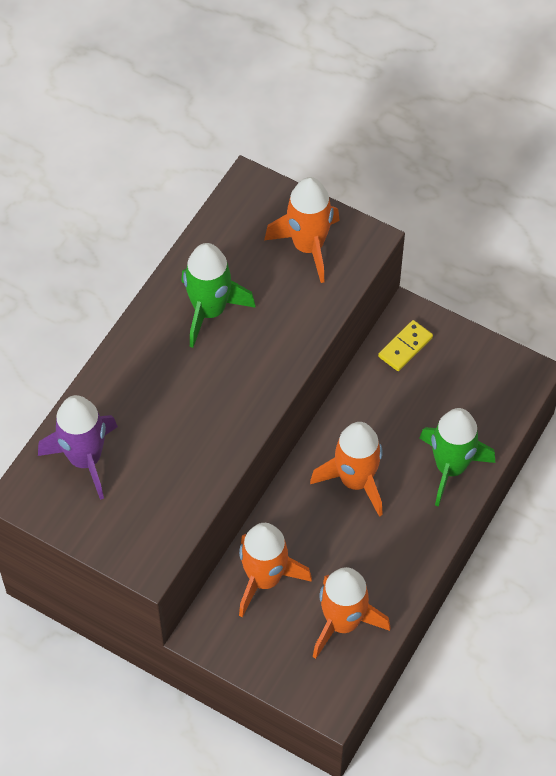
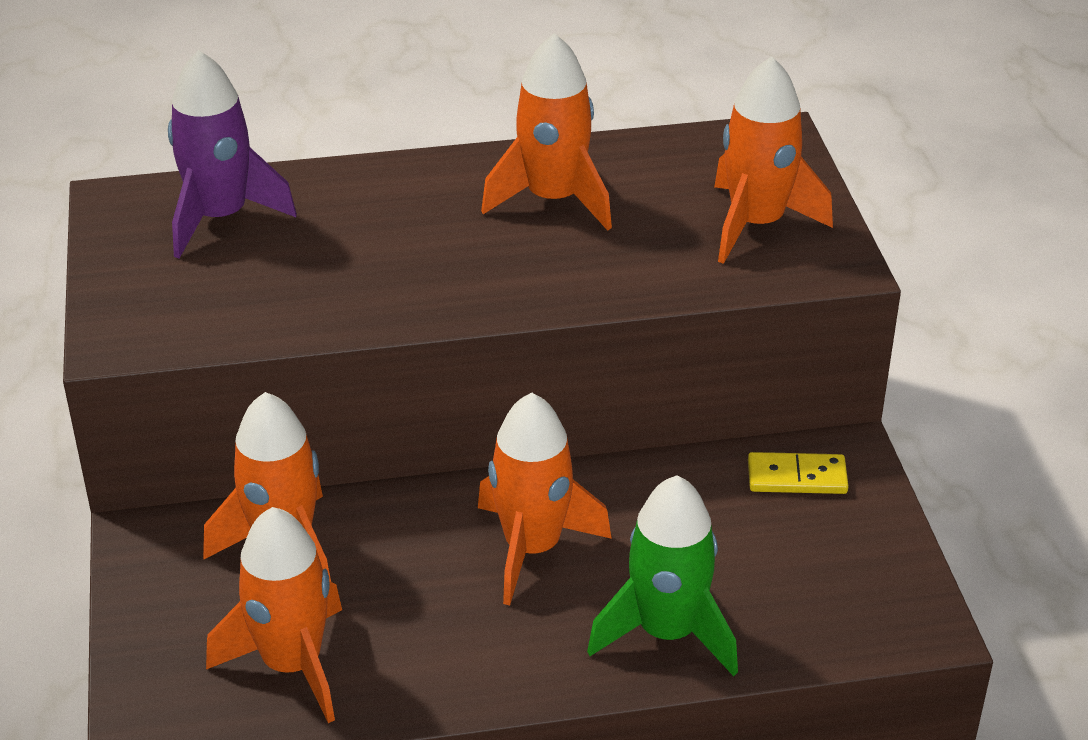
camera: 50 degrees right, 20 degrees down
green rocket [181,243,256,348] -> orange rocket [481,33,612,231]

